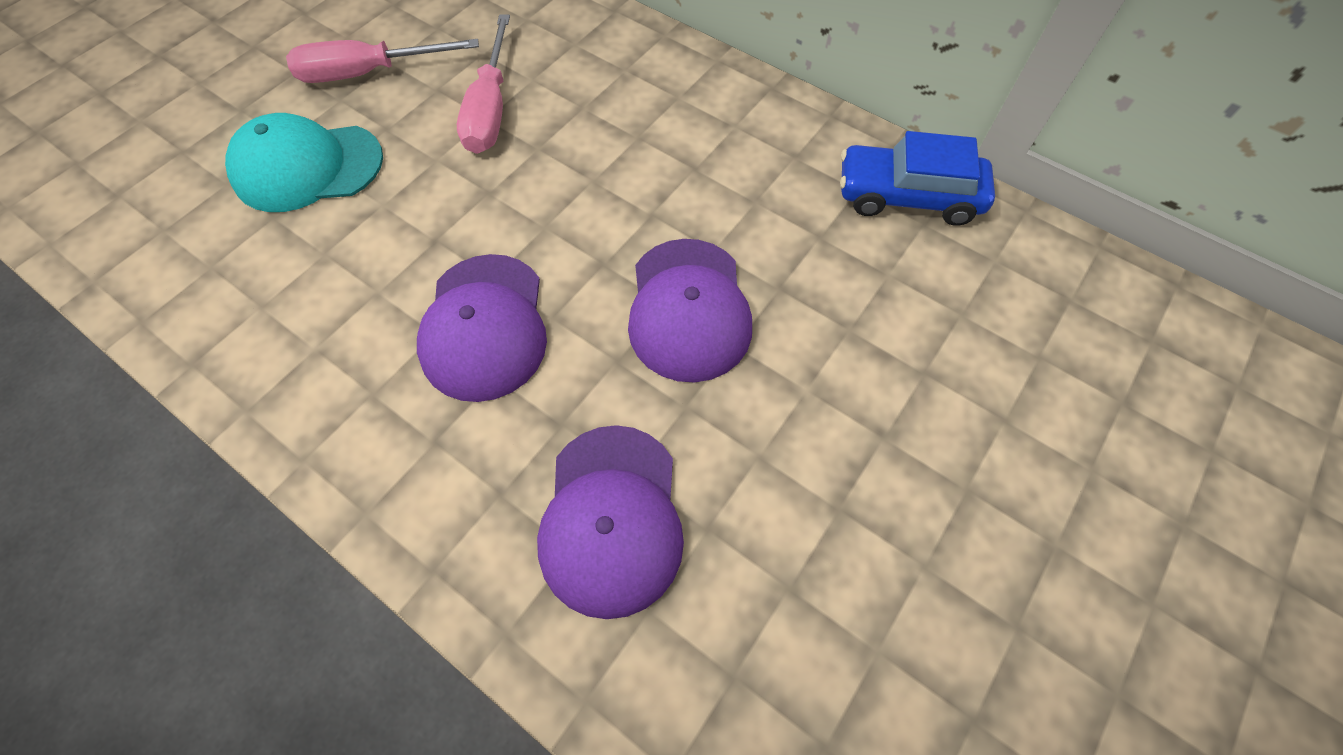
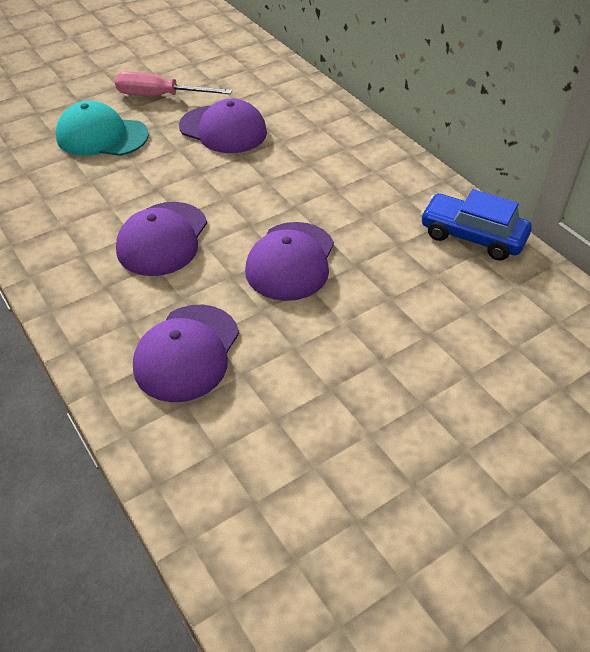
camera: 20 degrees right, 15 degrees down
pink screwdriver [457,14,510,154] -> purple cap [179,98,267,153]

